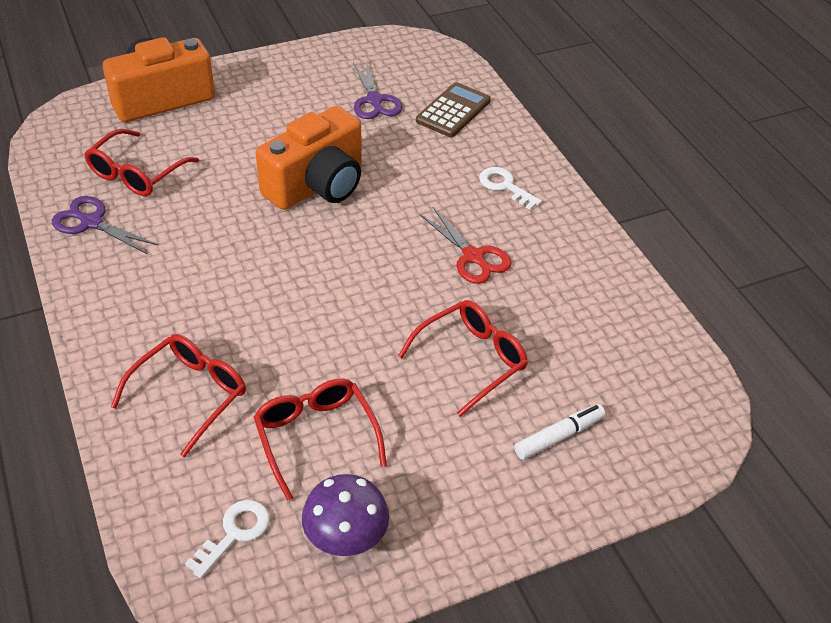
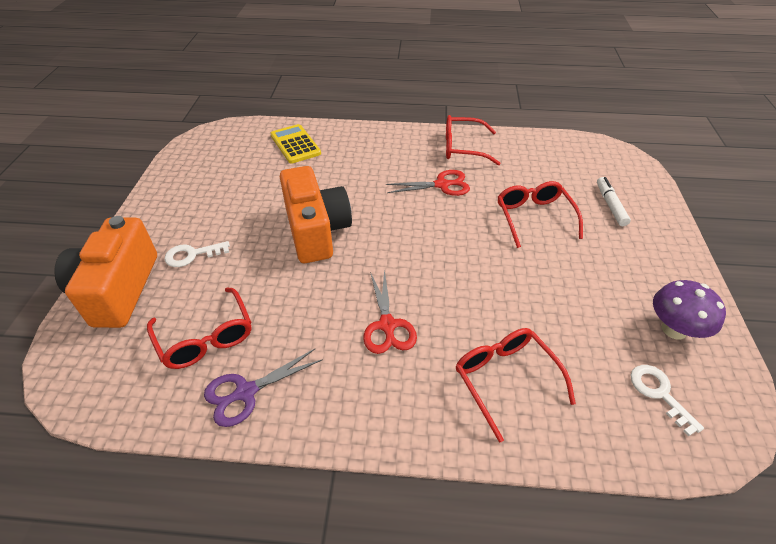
camera: 60 degrees left, 0 degrees up
red glasses [254,379,387,501] -> red glasses moved to [446,115,501,165]
purple scissors [353,59,402,119] -> none
brown calculator [416,82,491,137] -> yellow calculator [270,124,321,164]
white key [479,167,542,210] -> white key moved to [164,241,230,267]
none -> red scissors [363,269,417,354]

